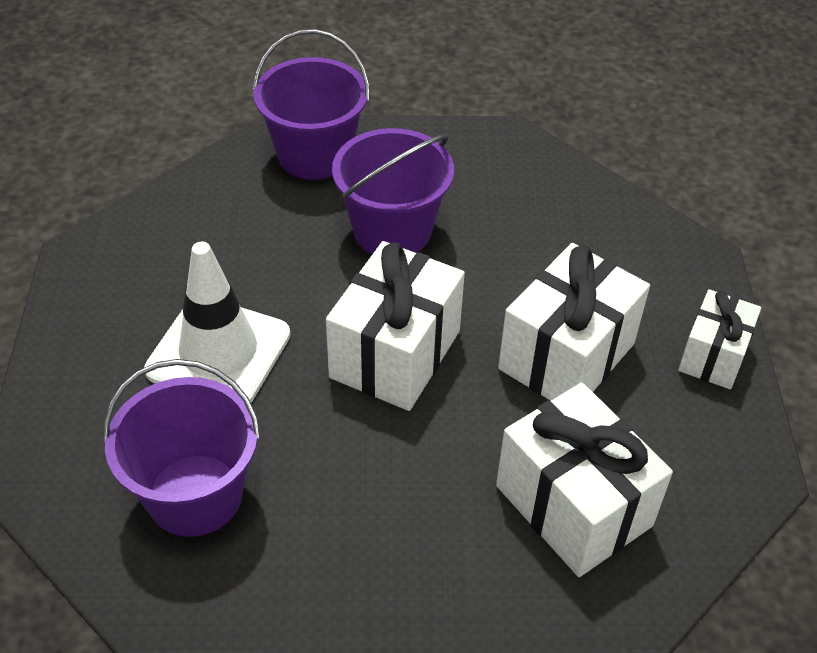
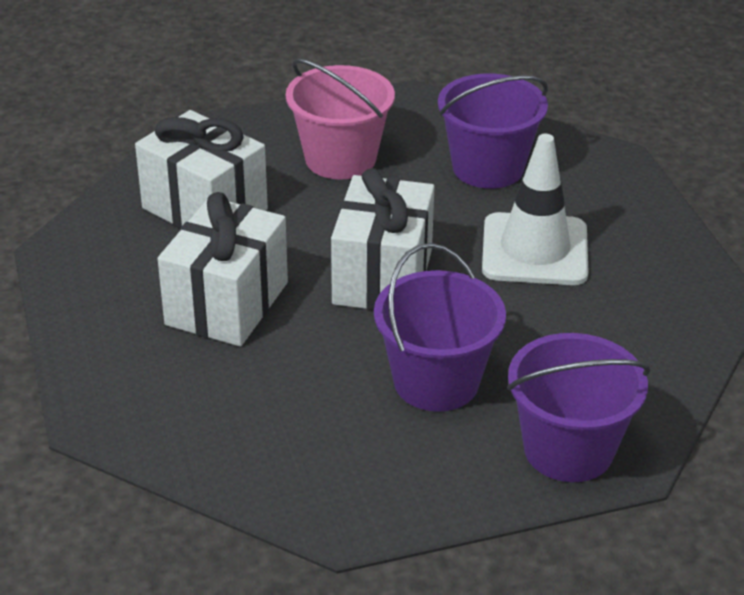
camera: 165 degrees right, 10 degrees down
white gift [678,289,761,389] -> none
none -> pink bucket [286,59,395,179]

